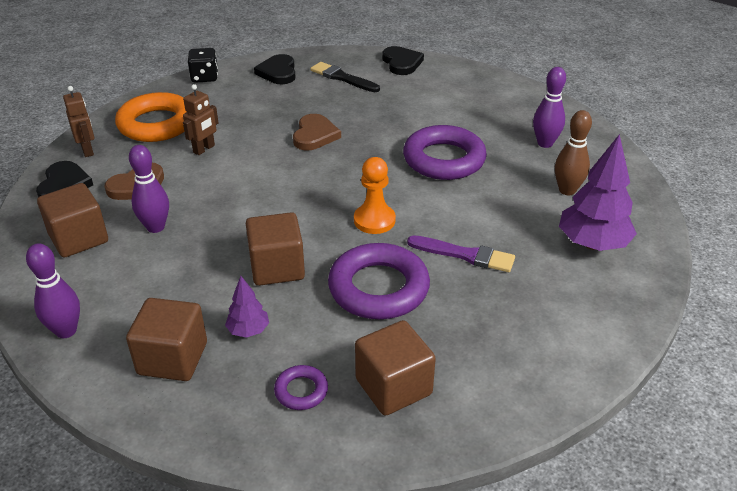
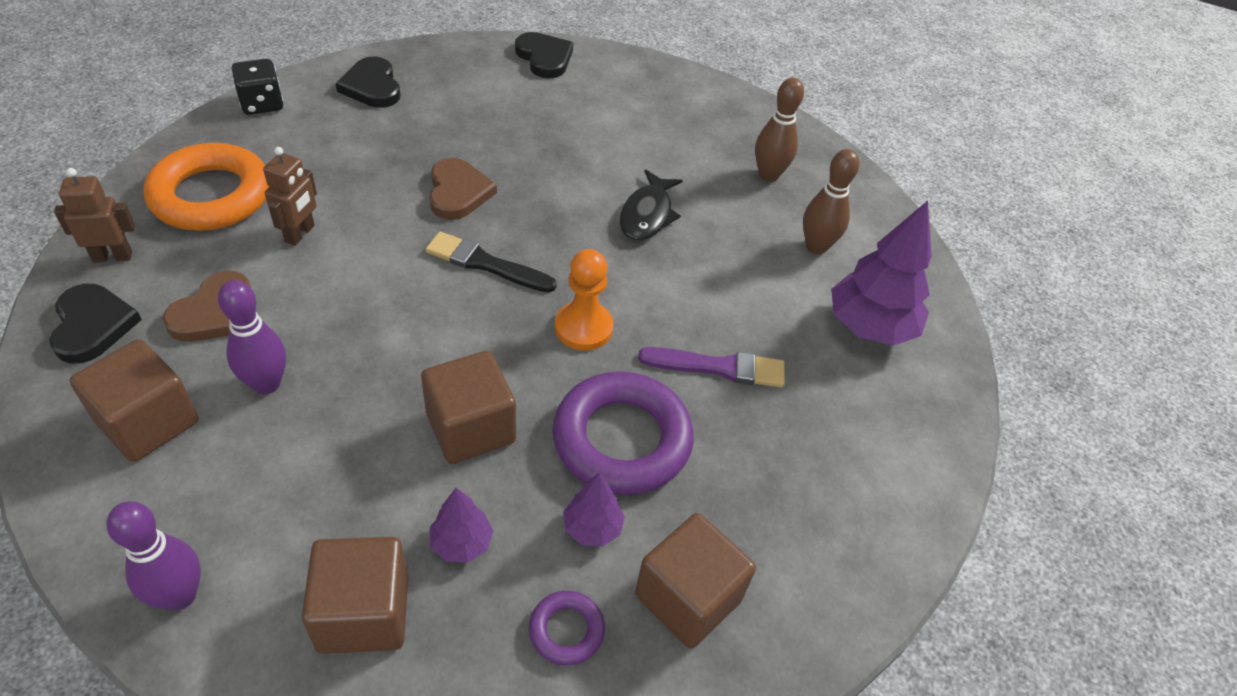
camera: 20 degrees left, 10 degrees up
brown robot [63,86,95,157] -> brown robot turned 60 degrees counterclockwise [54,168,136,262]
black brush [310,62,380,92] -> black brush moved to [425,232,557,293]
purple ring [403,125,487,180] -> black fish [620,169,683,241]
purple bowling pin [533,67,566,148] -> brown bowling pin [755,78,804,182]
none -> purple tree [563,472,625,546]

